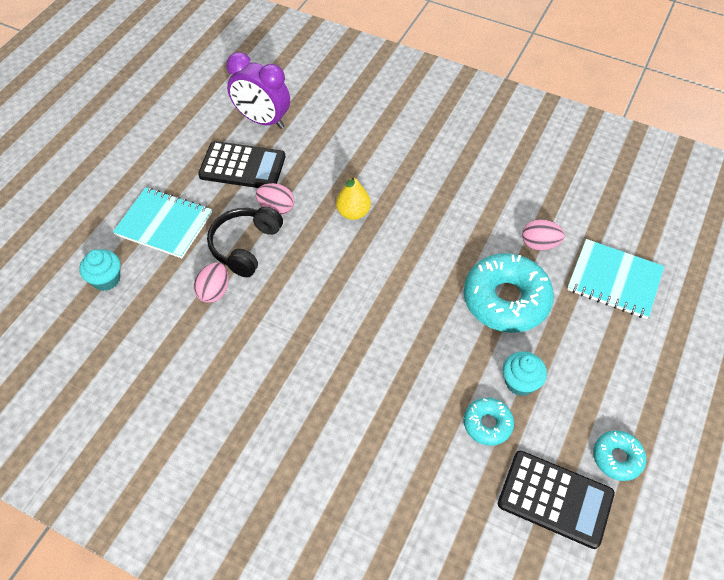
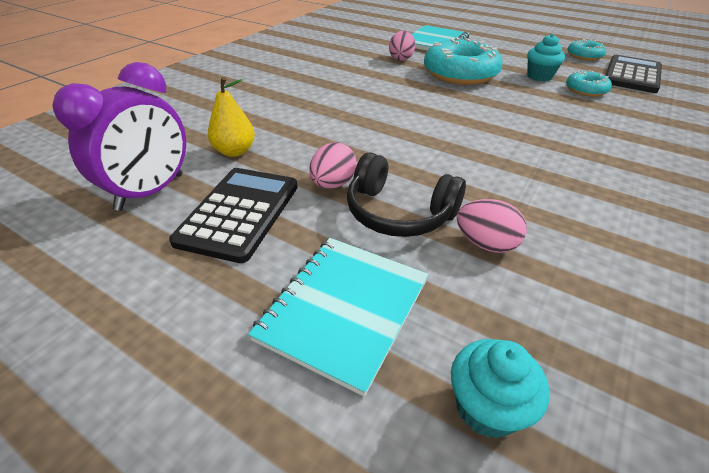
camera: 85 degrees left, 15 degrees down
yellow pear [336,174,371,220] -> yellow pear moved to [208,77,255,157]

